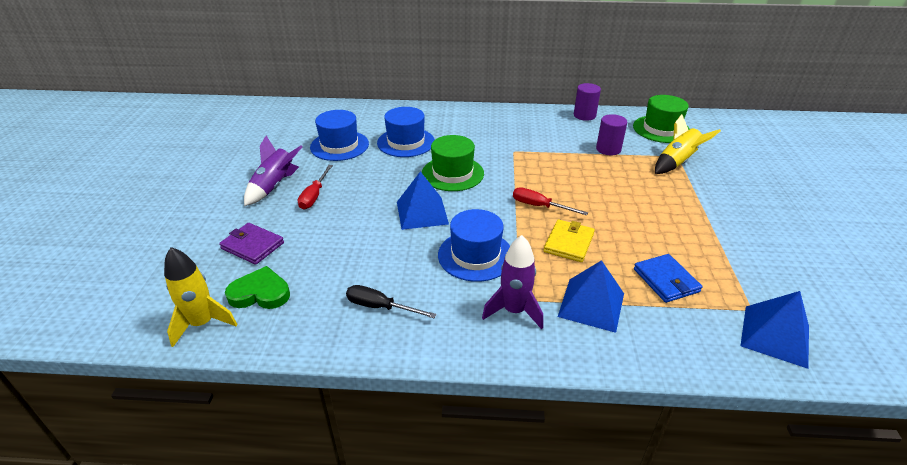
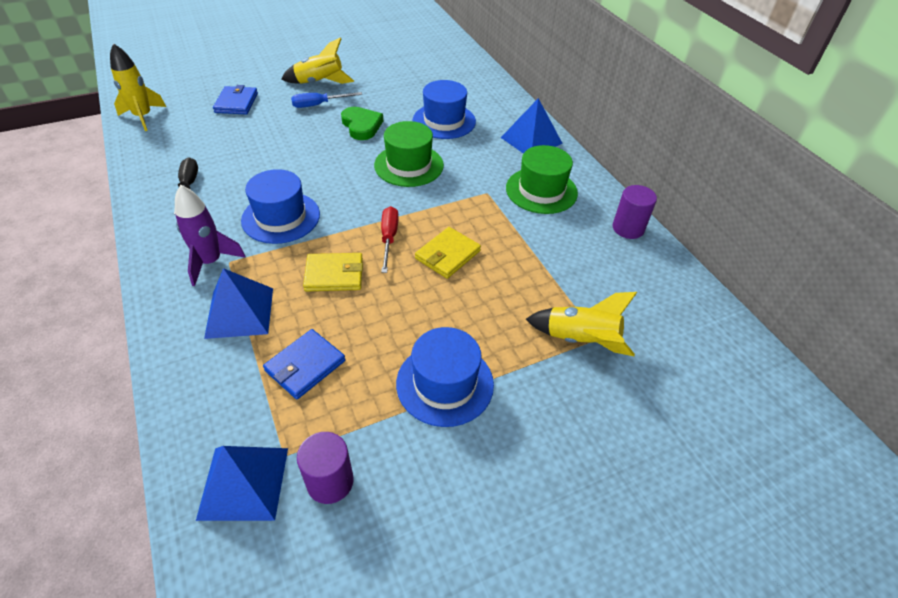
camera: 60 degrees right, 10 degrees up
purple wallet [219,223,284,265] -> blue wallet [213,85,258,115]
green heart [225,266,290,309] -> green heart moved to [341,107,383,140]
purple rocket [244,136,303,206] -> yellow rocket [281,37,354,84]
red screwdriver [298,165,333,210] -> blue screwdriver [291,92,362,108]
blue hat [310,110,369,161] -> blue hat moved to [396,327,494,427]
blue pyramid [397,171,449,230] -> blue pyramid moved to [501,98,563,154]
purple cylinder [596,114,627,155] -> purple cylinder moved to [297,432,354,504]
green hat [633,95,690,143] -> green hat moved to [506,145,578,214]
none -> yellow wallet [415,227,481,279]

